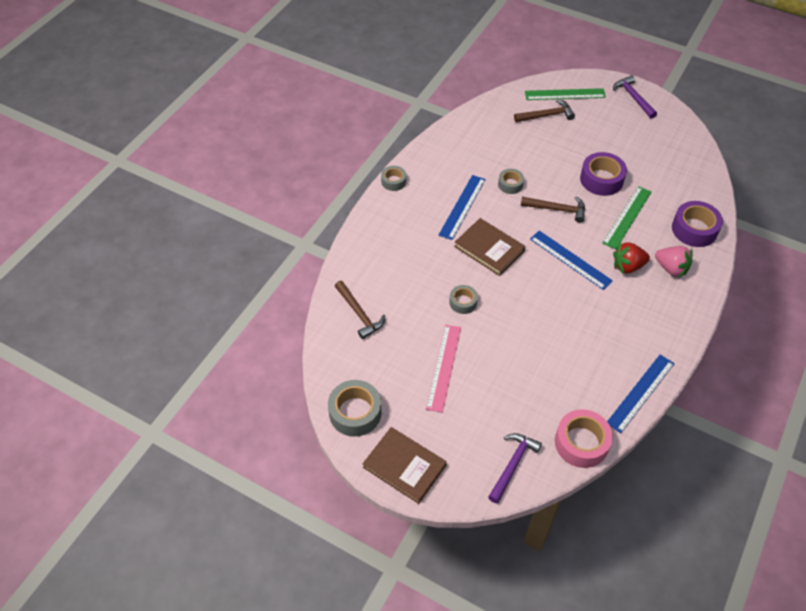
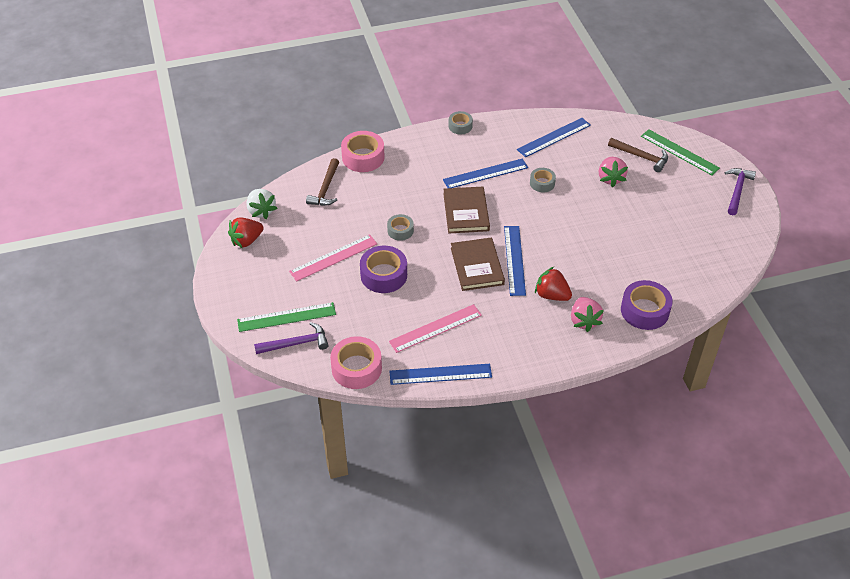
camera: 45 degrees right, 5 degrees down
grey tape [328,380,381,437] -> red strawberry [228,217,264,248]
brown book [363,427,447,504] -> brown book moved to [451,238,505,291]
brown hammer [521,196,585,223] -> none
purple tape [580,152,627,196] -> purple tape moved to [360,246,407,293]
green ruler [602,186,652,250] -> green ruler moved to [237,302,336,332]
none -> white strawberry [247,189,277,219]
none -> pink tape [341,131,385,172]
none -> pink ruler [389,304,482,353]
none -> blue ruler [517,118,591,157]
none -> pink strawberry [599,157,628,187]

